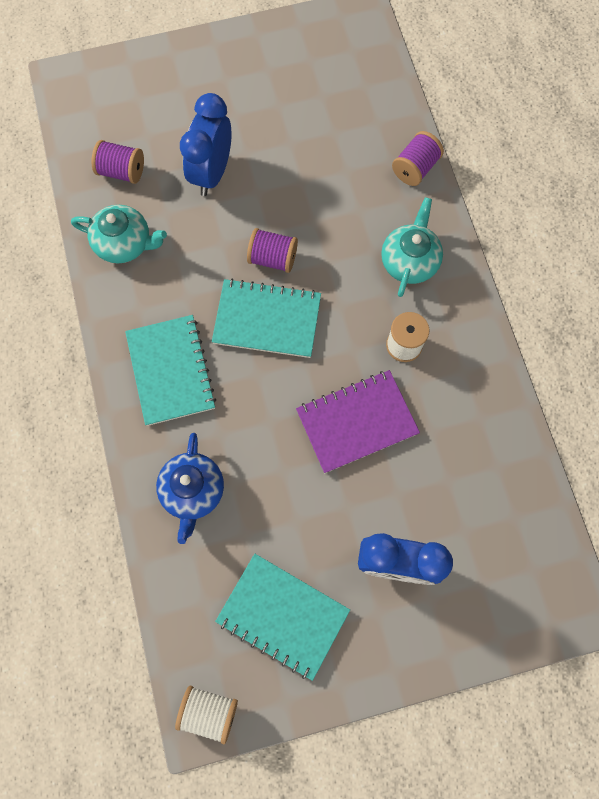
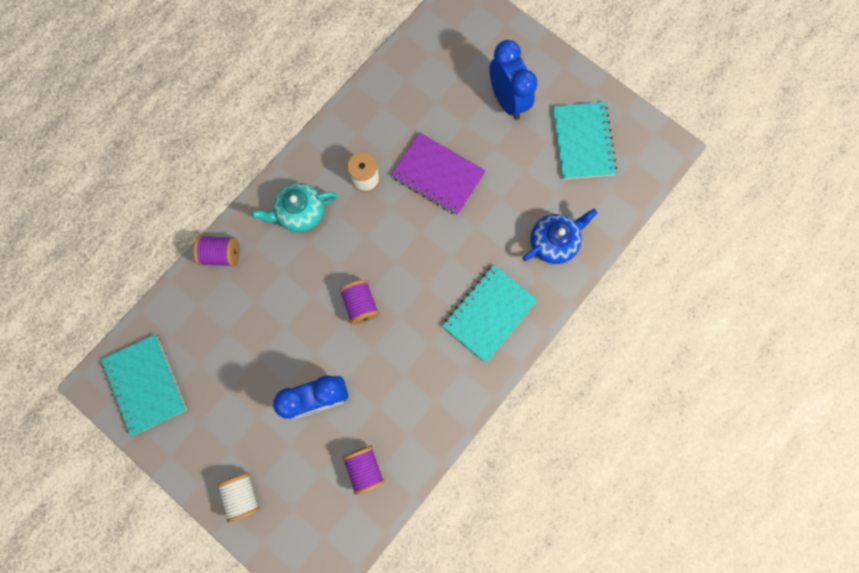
camera: 125 degrees left, 5 degrees up
turquoise teapot [71,205,167,263] -> none
white spool [175,685,238,744] -> white spool moved to [217,472,260,523]
turquoise notebook [212,279,321,358] -> turquoise notebook moved to [101,335,187,437]

